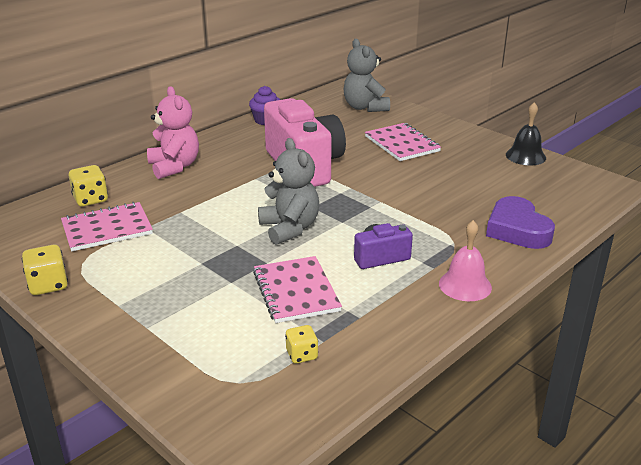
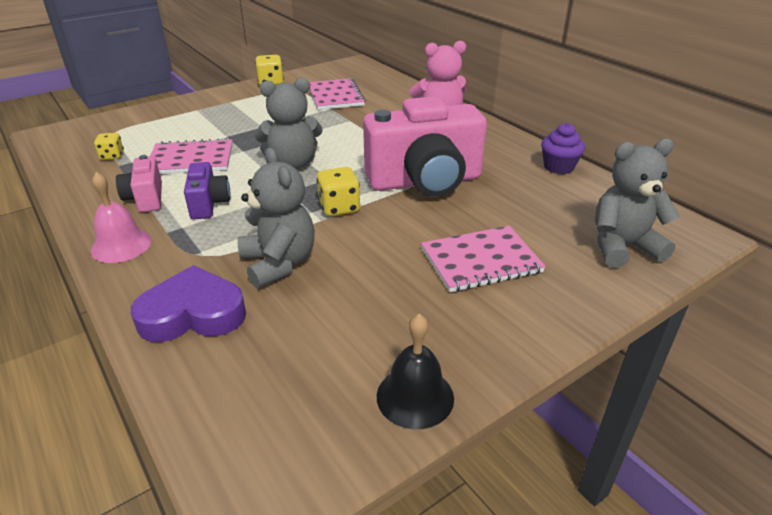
camera: 100 degrees right, 5 degrees up
yellow dice [69,165,108,207] -> yellow dice moved to [316,167,360,216]
none -> pink camera [116,155,162,212]
none -> grey teddy bear [237,147,315,288]

